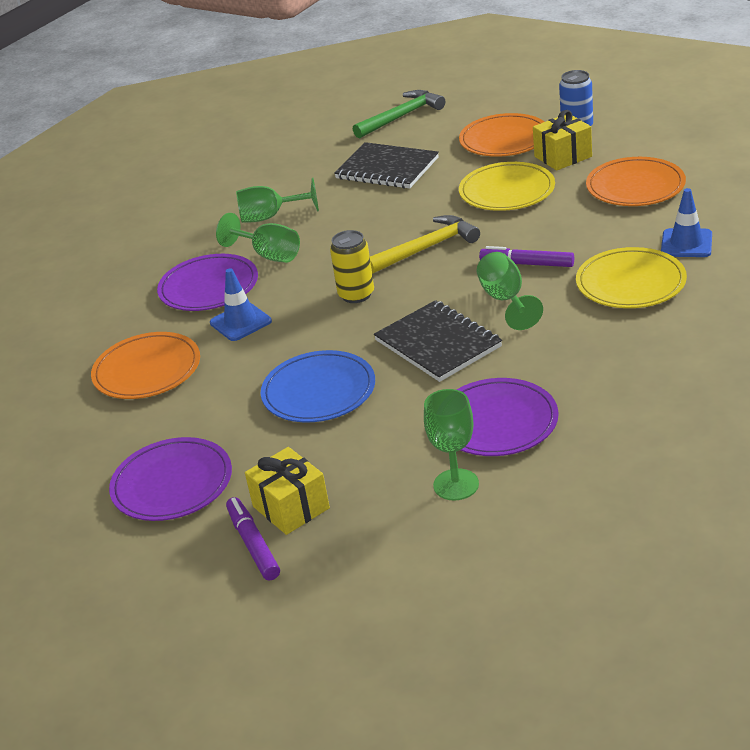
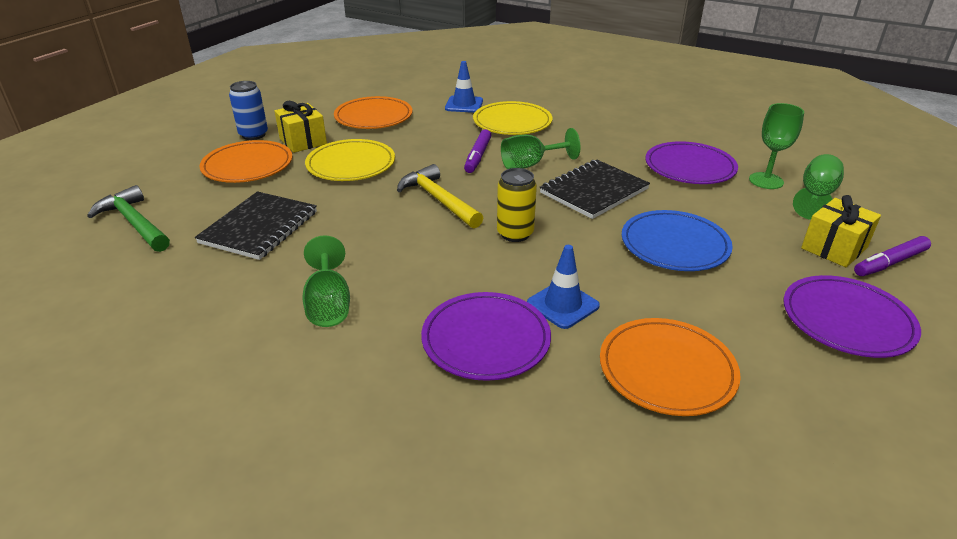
camera: 100 degrees left, 0 degrees up
green goblet [216,213,300,263] -> green goblet moved to [793,154,844,220]

